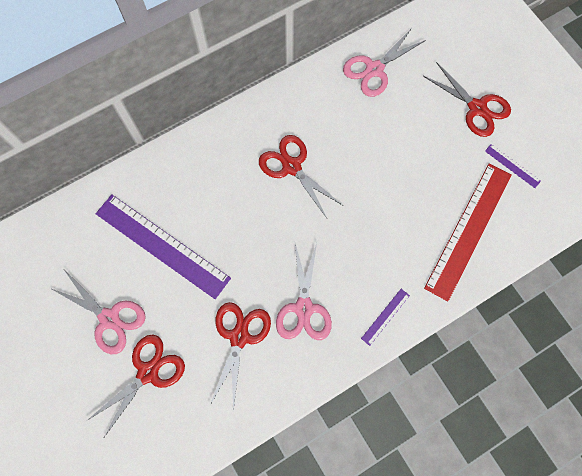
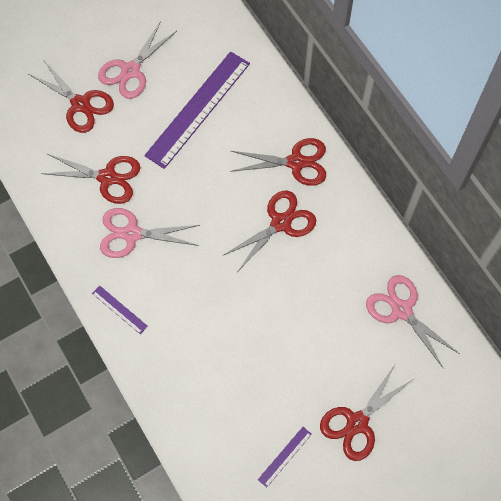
camera: 90 degrees right, 5 degrees down
red ruler [424,163,512,301] -> none
none -> red scissors [230,138,326,186]

